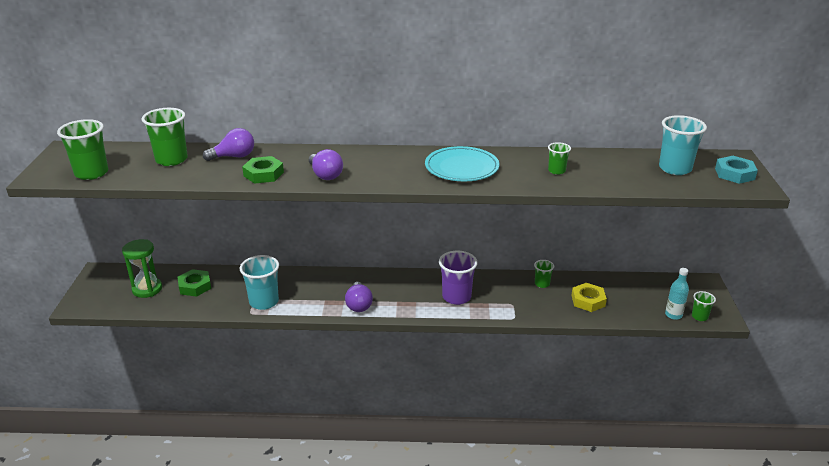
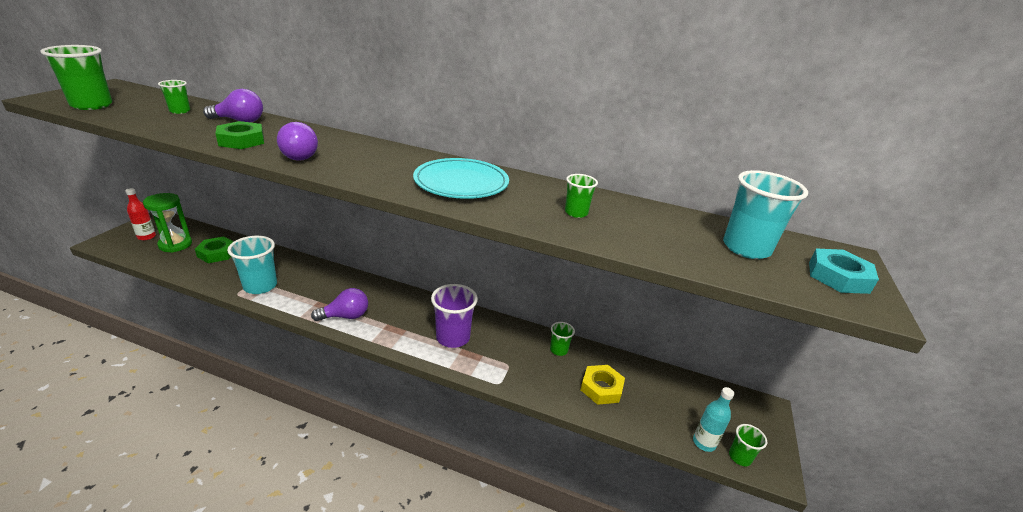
camera: 15 degrees right, 0 degrees up
green cup [141,108,188,166] -> green cup [158,80,190,114], size x0.54
purple light bulb [345,282,373,312] -> purple light bulb turned 120 degrees counterclockwise [311,288,368,321]
none -> red bottle [125,188,156,240]

